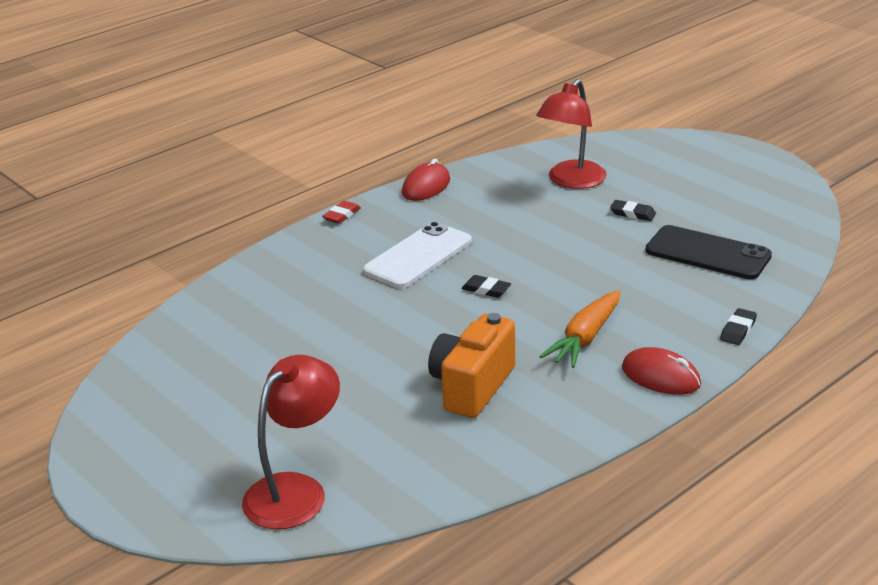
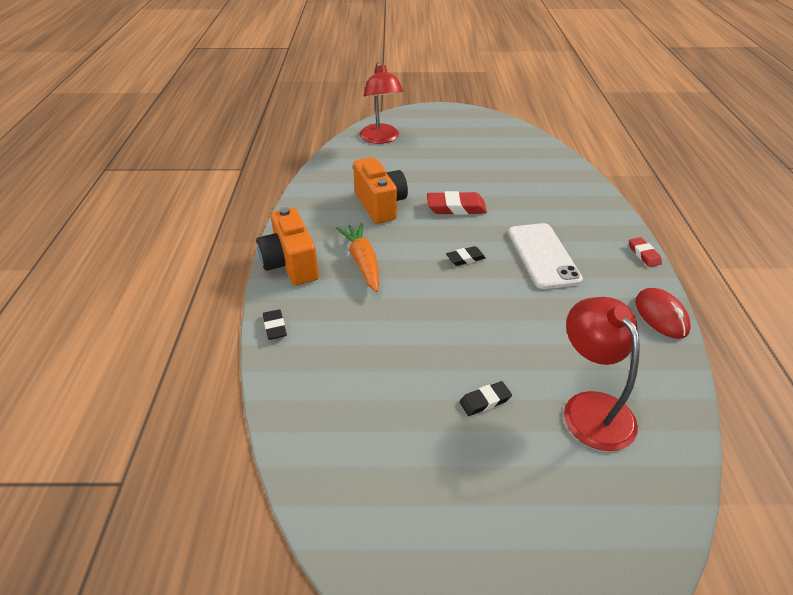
camera: 130 degrees right, 10 degrees up
red mouse [622,347,701,395] -> orange camera [256,207,319,285]
black phone [645,225,772,279] -> none
none -> red eraser [427,191,487,215]

